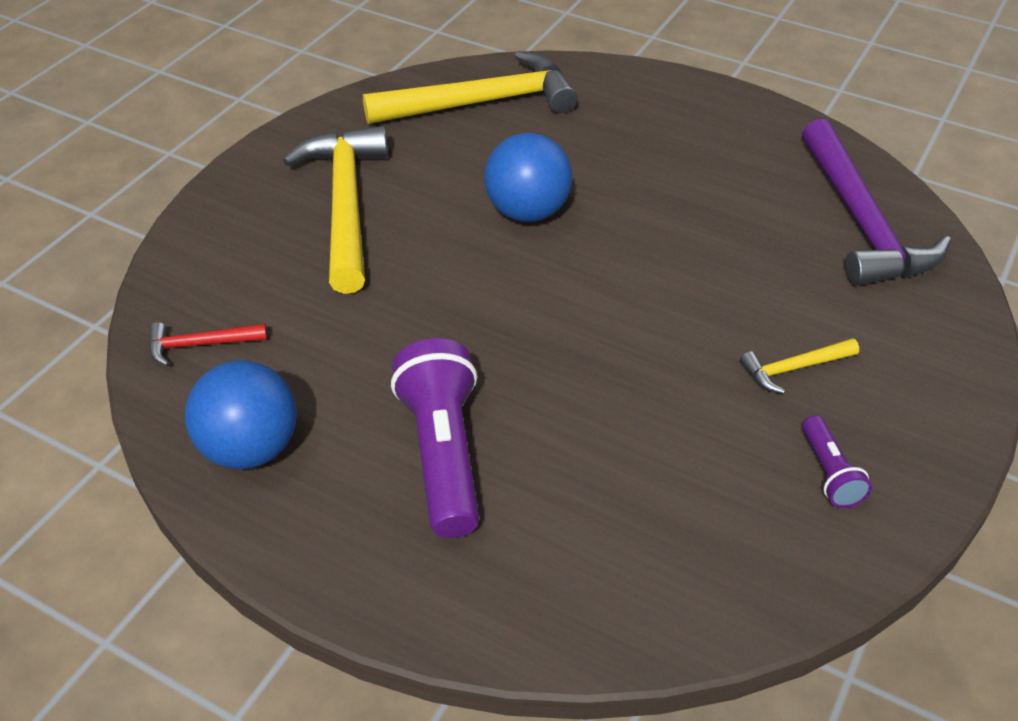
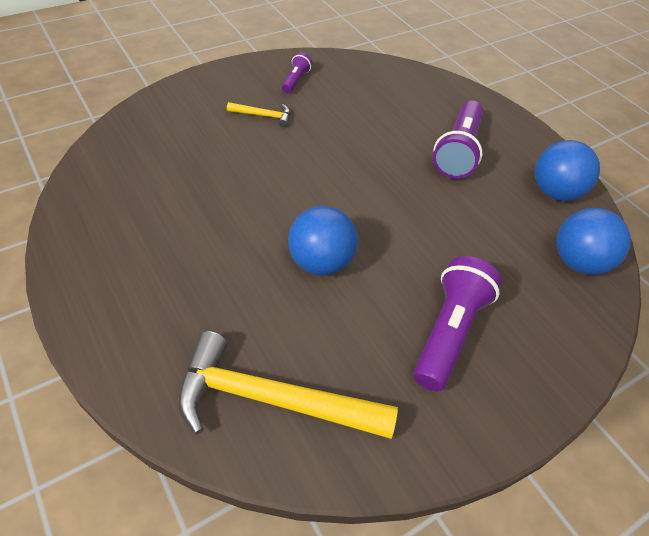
camera: 155 degrees left, 5 degrees up
red hammer [149,322,267,366] -> blue ball [556,208,631,275]
yellow hammer [283,126,388,294] -> purple flashlight [414,256,502,392]
purple hammer [802,119,951,286] -> none

